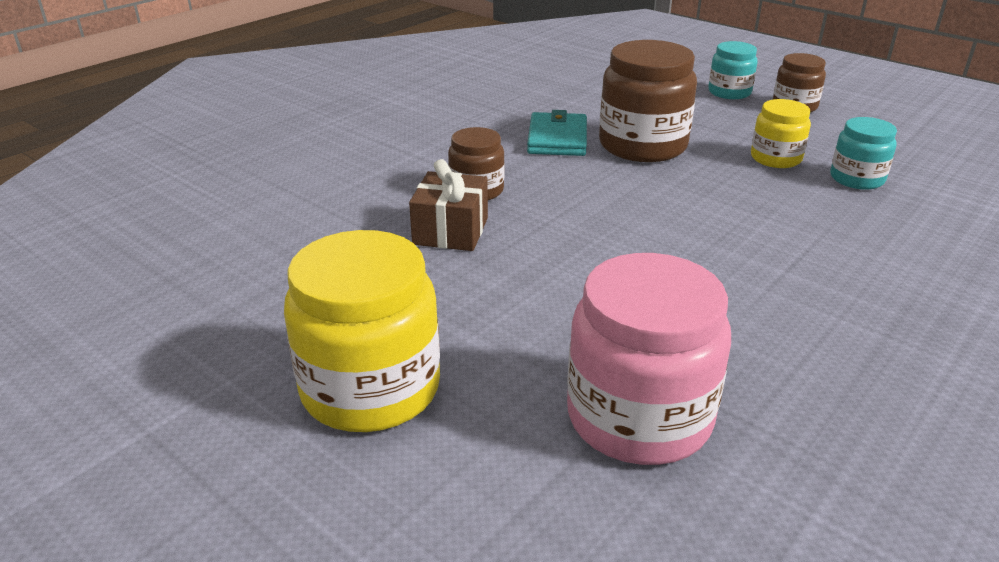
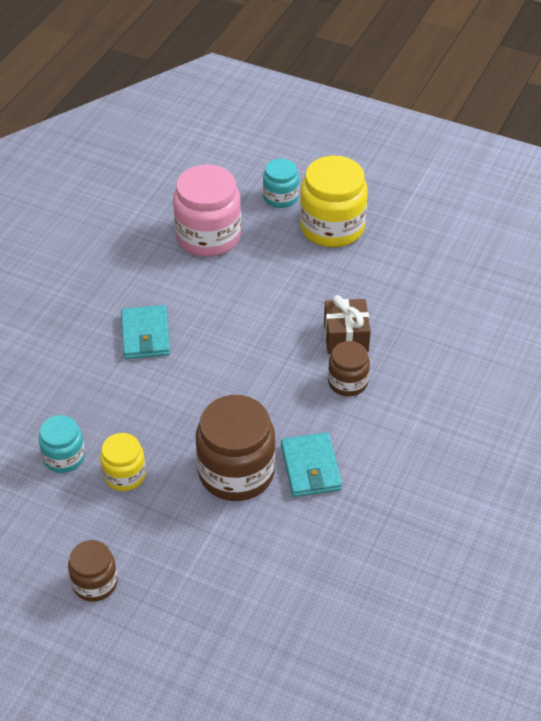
camera: 165 degrees right, 15 degrees up
turquoise jar [708,41,758,99] -> turquoise jar moved to [263,159,299,208]
none -> turquoise wallet [121,305,170,359]

